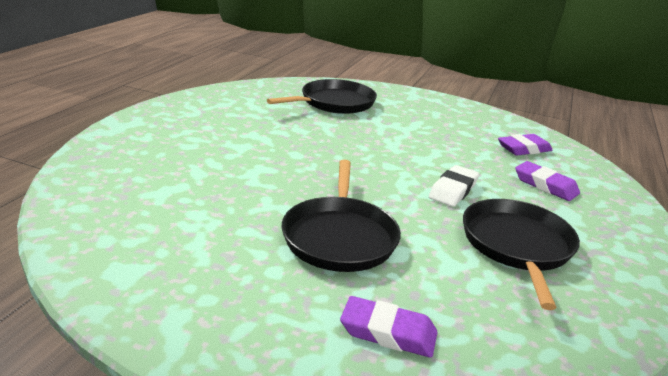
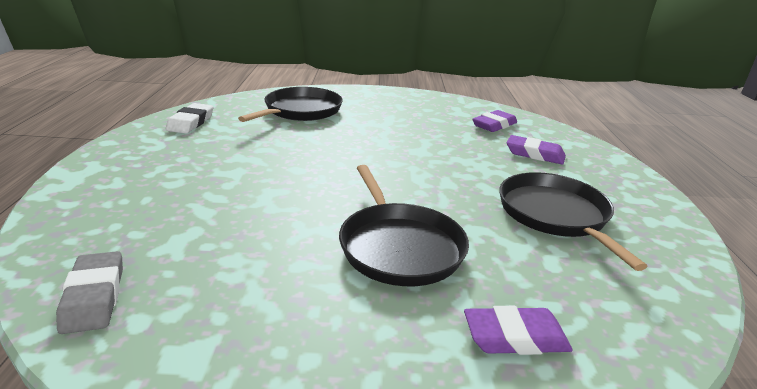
camera: 20 degrees left, 0 degrees up
white eraser [429,165,479,207] -> white eraser moved to [166,103,213,134]
none -> grey eraser [56,251,123,334]

